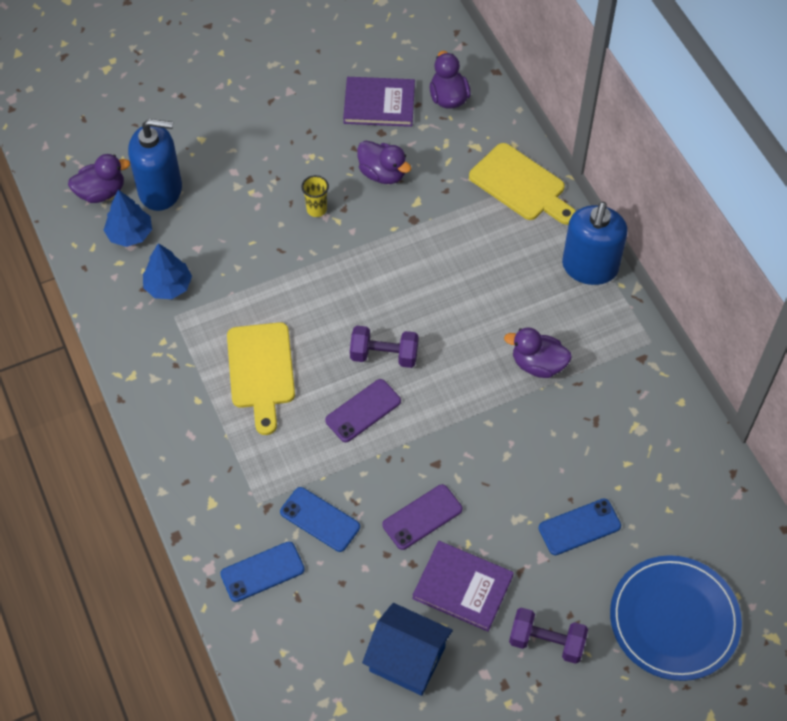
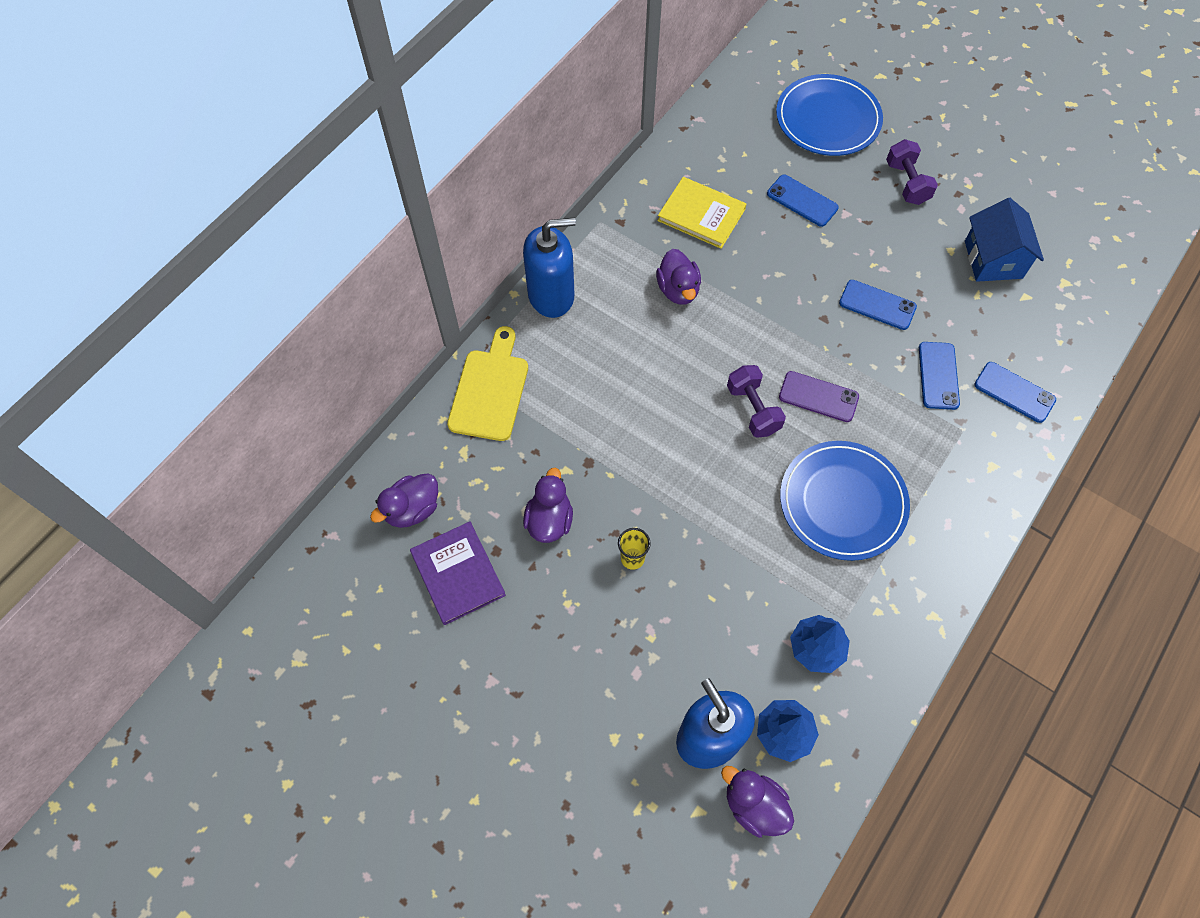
camera: 120 degrees left, 5 degrees up
yellow cutting board [227,322,295,435] -> blue plate [780,441,910,561]
purple phone [382,484,462,550] -> blue phone [839,280,917,330]
purple book [412,541,514,632] -> none
none -> yellow book [657,177,746,249]

